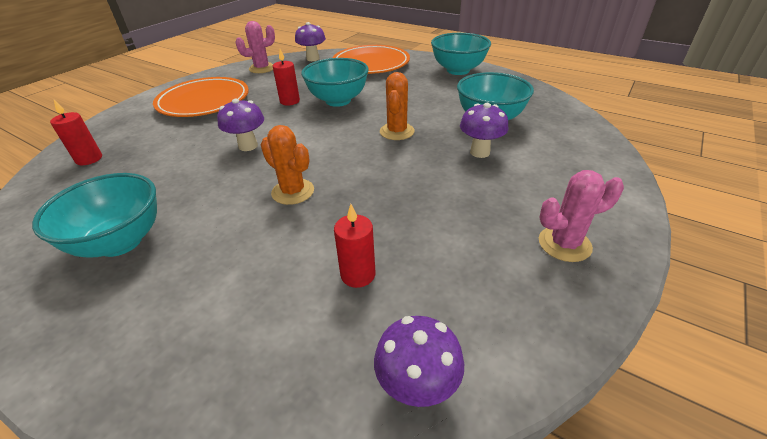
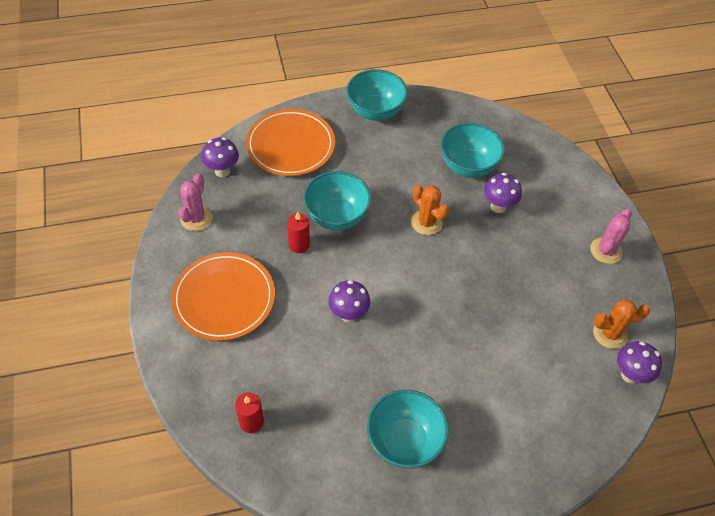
camera: 50 degrees left, 15 degrees up
orange cactus [261,125,314,205] -> orange cactus moved to [593,299,650,349]
red candle [334,204,375,288] -> none

